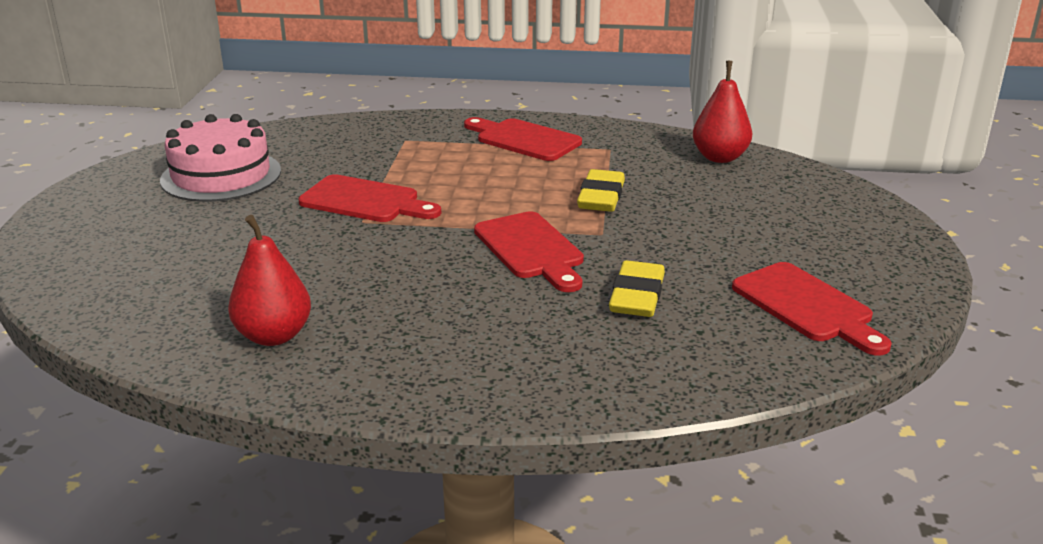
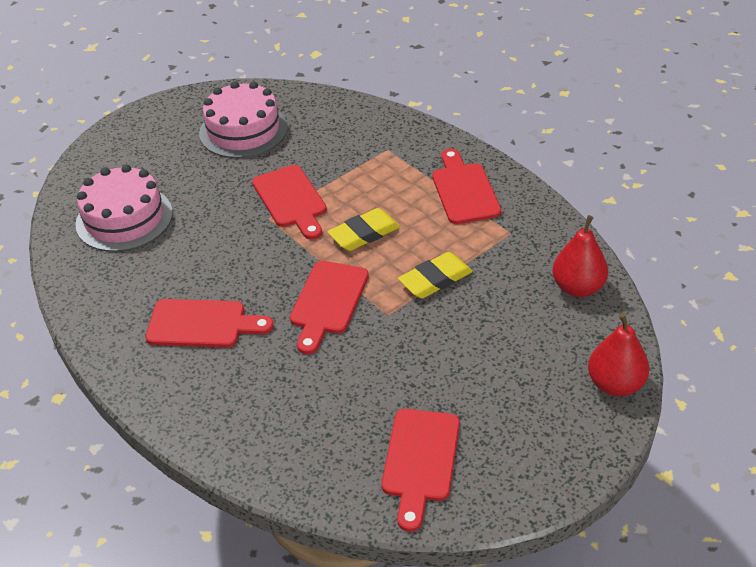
camera: 45 degrees right, 15 degrees up
red pear [228,215,311,346] -> red pear moved to [588,313,649,396]
yellow eraser [609,260,665,317] -> yellow eraser moved to [327,208,400,251]
none -> pink cake [75,164,173,252]
none -> red cutting board [146,299,274,348]

